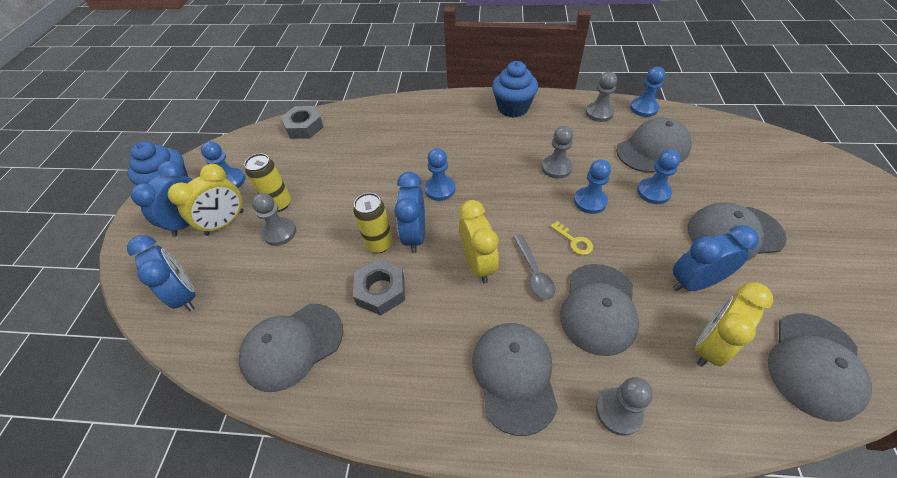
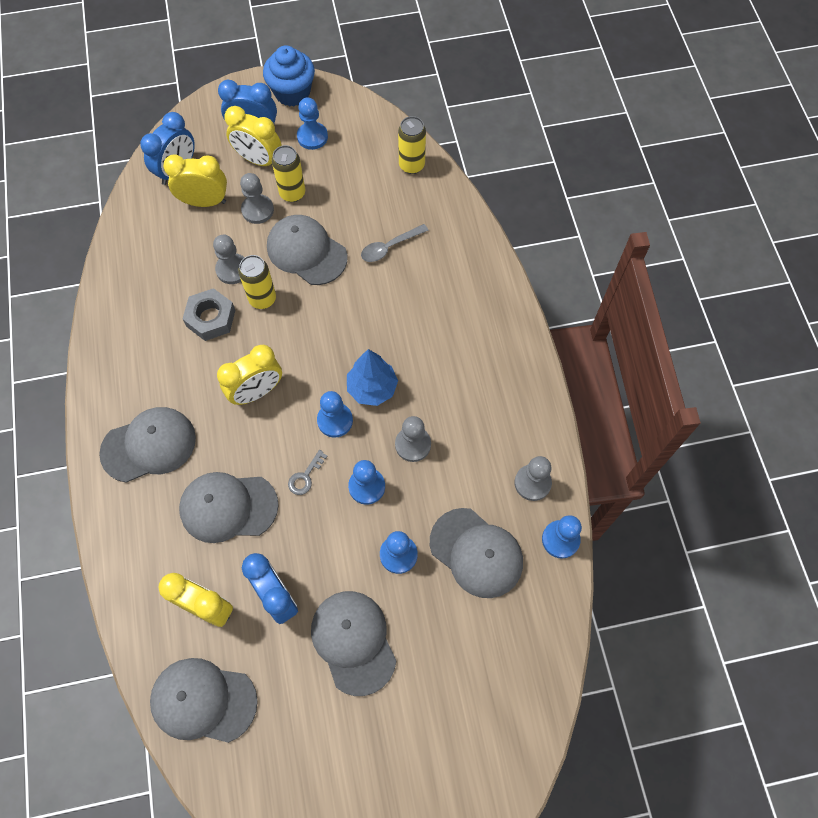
camera: 70 degrees right, 15 degrees up
grey cap [239,304,343,392] -> grey cap moved to [267,215,347,285]
grey nut [281,106,324,139] -> yellow can [398,116,426,174]
blue clock [394,172,425,253] -> none
blue pawn [425,148,455,201] -> blue pawn moved to [317,391,353,438]
blue cupcake [492,61,538,118] -> none
grey spoon [513,234,555,300] -> grey spoon moved to [361,224,429,262]
yellow key [550,221,593,255] -> grey key [288,450,327,495]
grey pawn [596,377,653,436] -> grey pawn moved to [213,235,245,284]
none -> yellow clock [163,155,227,207]
none -> blue tree [347,349,398,406]

